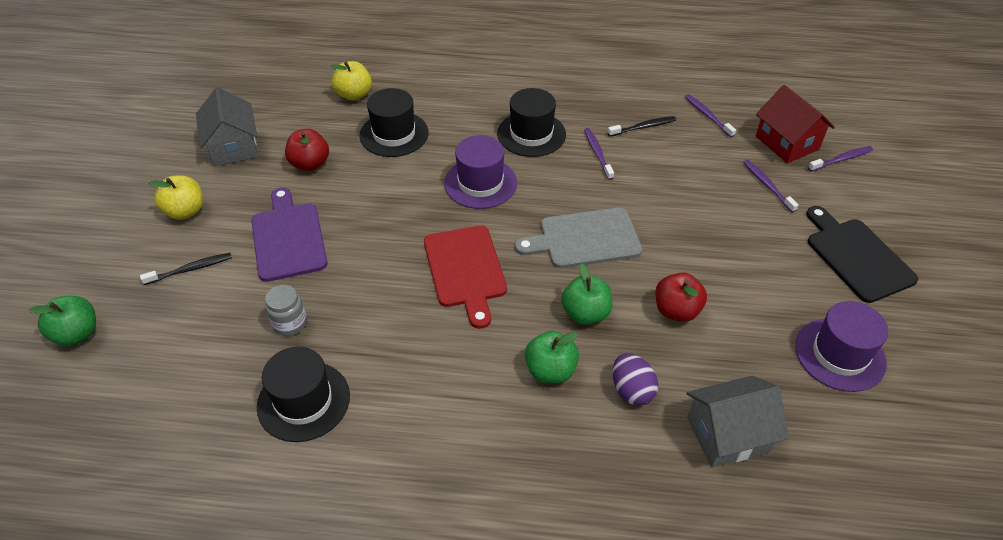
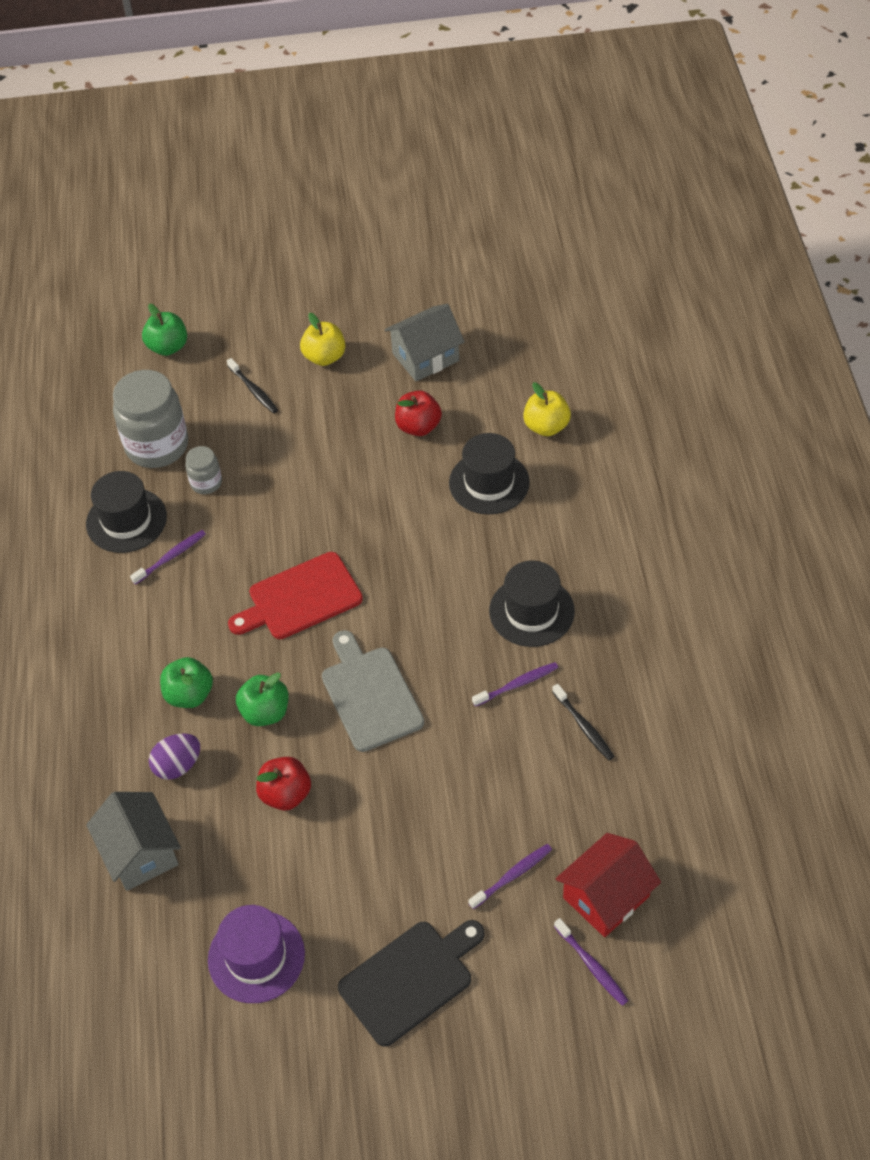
camera: 80 degrees right, 5 degrees up
purple cutting board [251,187,328,282] -> none
purple hat [444,135,517,209] -> none
purple toothbrush [685,94,736,137] -> purple toothbrush moved to [130,530,206,585]
none -> grey jar [113,370,188,468]

